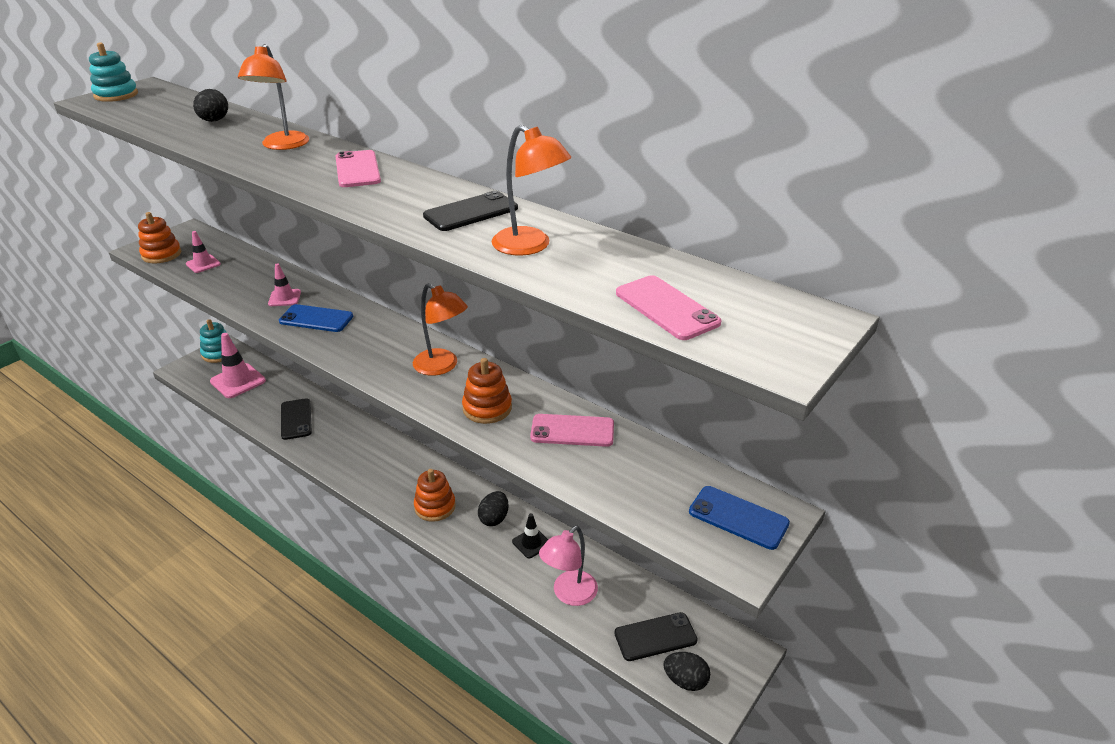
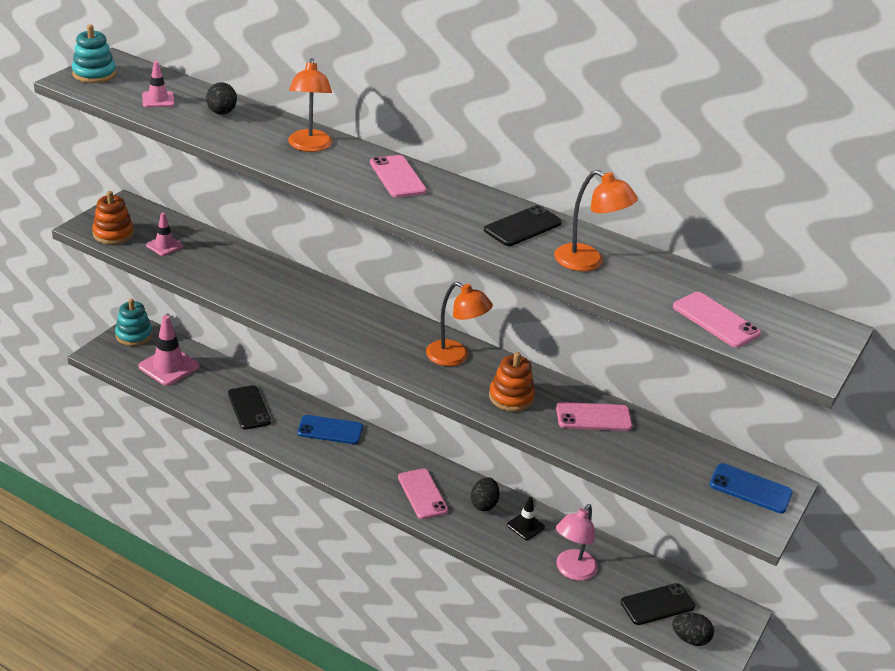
camera: 10 degrees left, 0 degrees up
pink traffic cone [268,263,301,306] -> pink traffic cone moved to [142,61,174,107]
blue phone [279,304,353,332] -> blue phone moved to [297,415,363,444]
orange stacking toy [414,469,456,522] -> pink phone [398,468,448,519]

